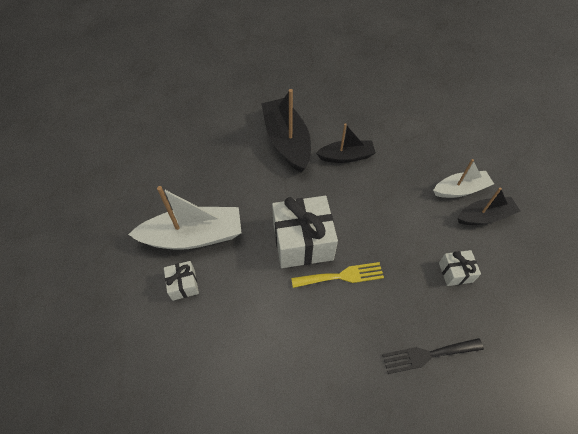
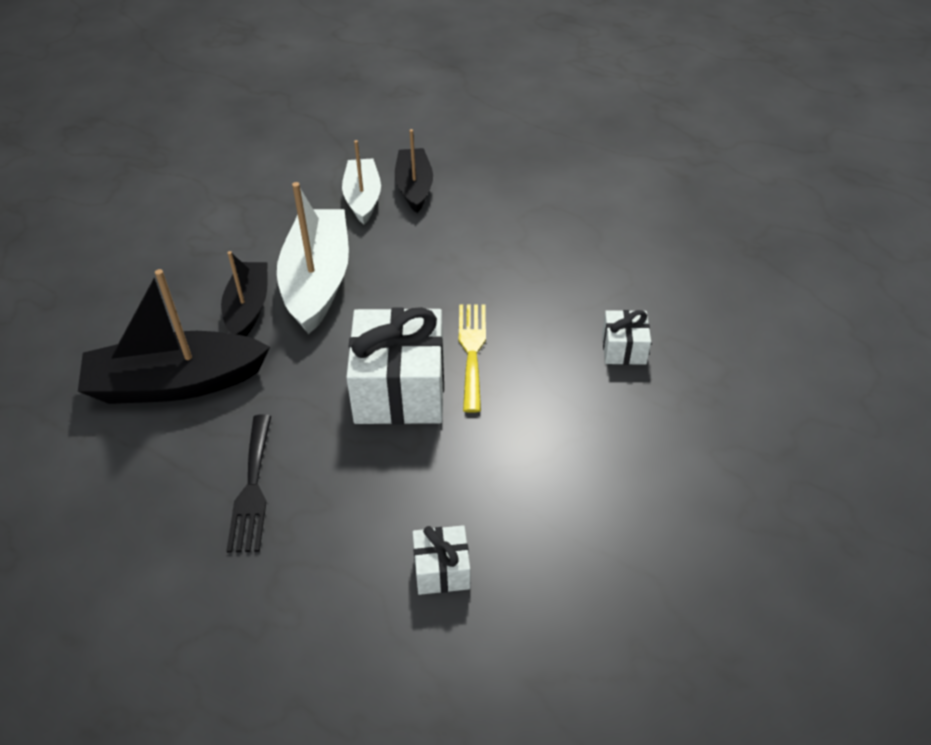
camera: 80 degrees left, 10 degrees down
white boat [128,186,241,250] -> white boat moved to [277,182,349,334]
black fork [382,338,484,374] -> black fork moved to [226,414,271,553]
white gift [439,250,481,286] -> white gift moved to [602,310,651,365]

